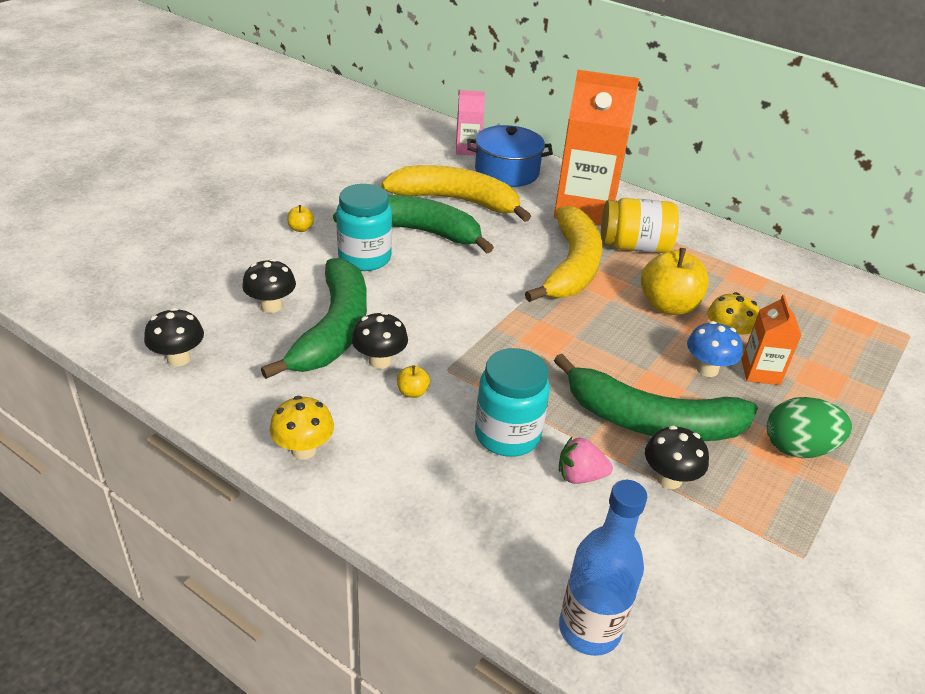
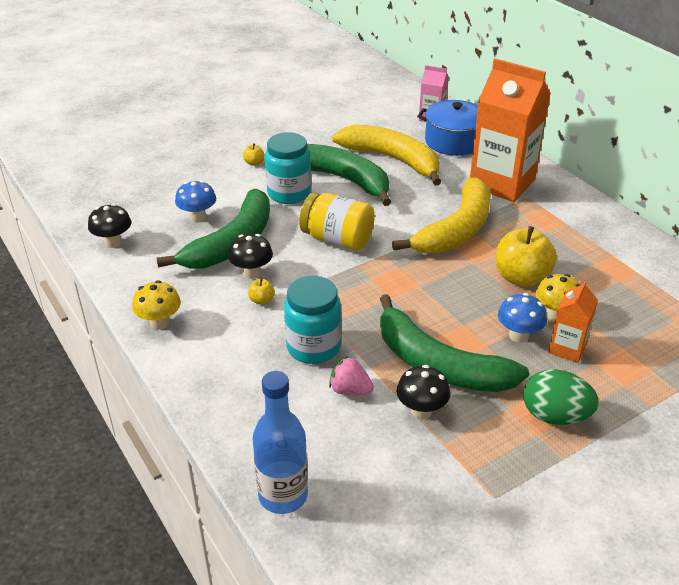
camera: 25 degrees right, 0 degrees up
black mushroom [242,259,296,313] -> blue mushroom [175,181,216,223]
yellow jar [601,198,679,253] -> yellow jar moved to [299,192,375,250]

